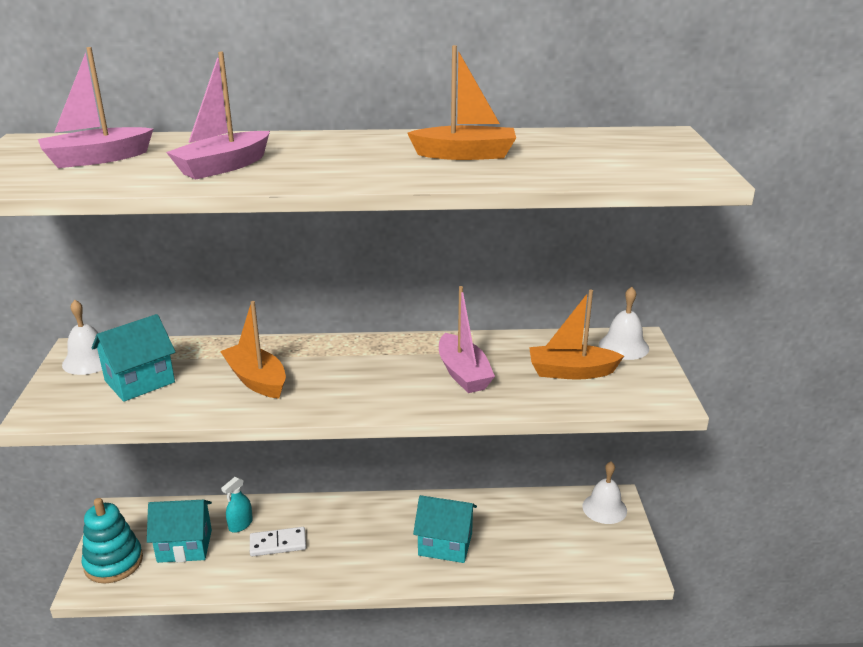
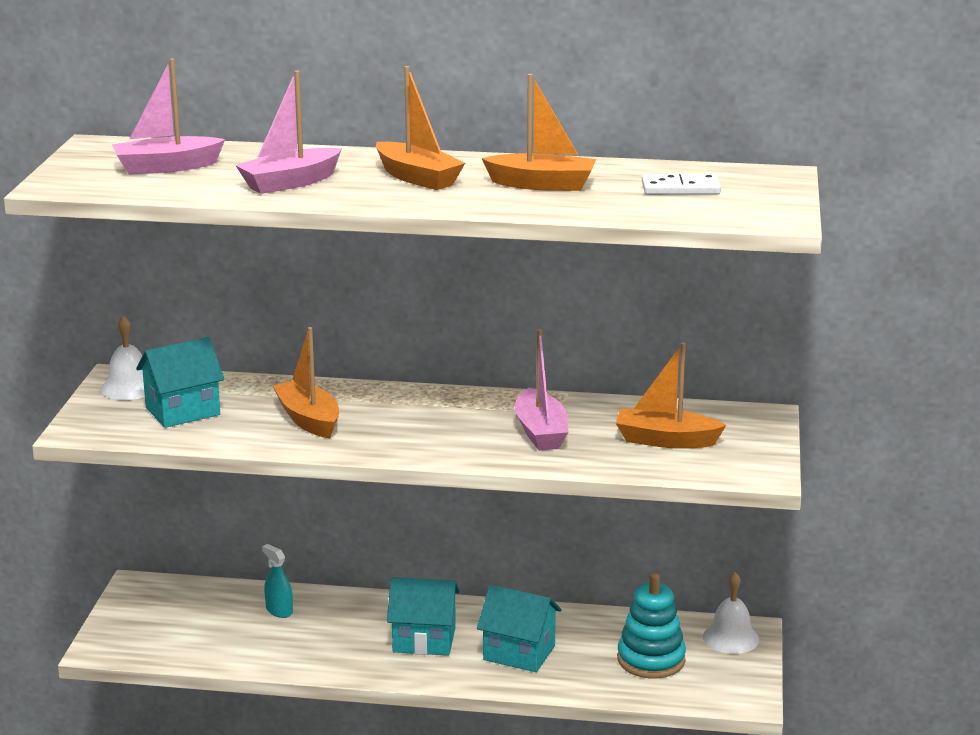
camera: 10 degrees right, 5 degrees down
turquoise stacking toy [82,498,143,583] -> turquoise stacking toy moved to [617,573,686,678]
turquoise house [147,500,212,563] -> turquoise house moved to [387,577,460,656]
turquoise spray bottle [221,477,253,533] -> turquoise spray bottle turned 90 degrees clockwise [262,544,293,618]
white domino [250,527,306,556] -> white domino moved to [642,174,721,195]
white bell [599,287,649,360] -> none
none -> orange boat [376,66,465,190]

